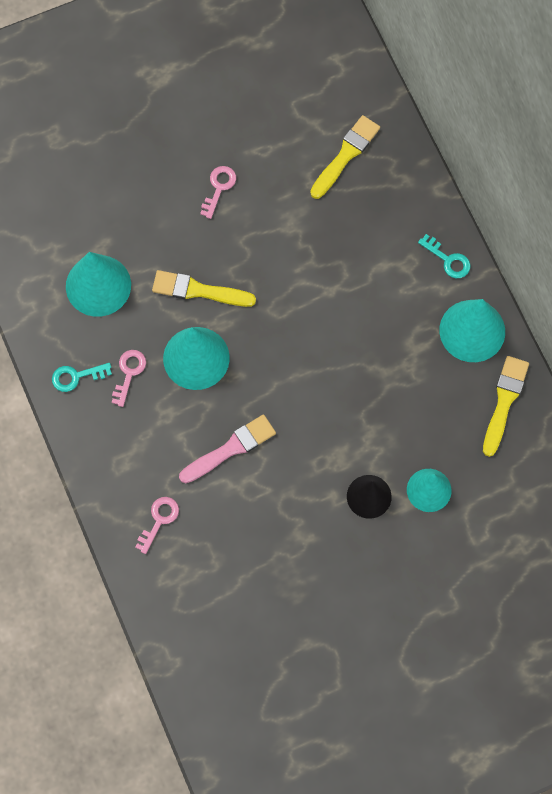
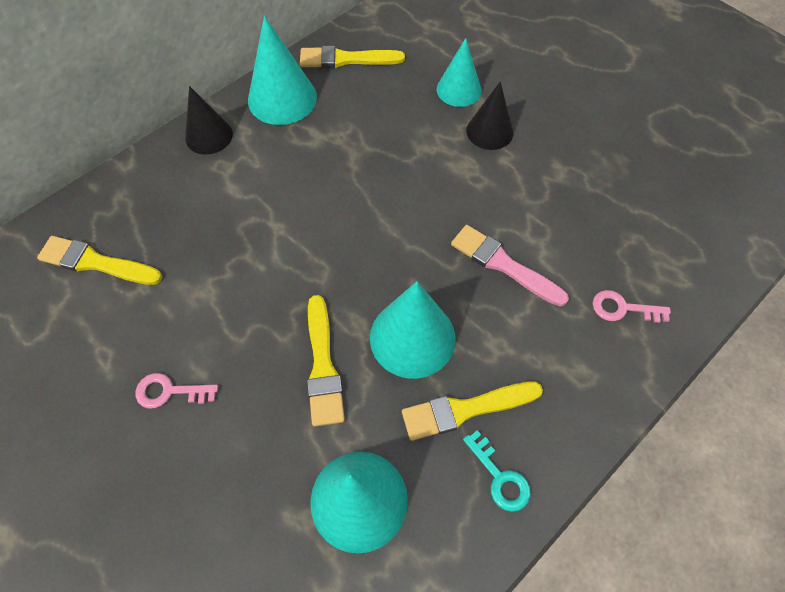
camera: 110 degrees left, 10 degrees down
pink key [112,350,146,407] -> yellow brush [402,381,543,441]
turquoise key [418,234,471,278] -> black cone [185,86,233,155]

